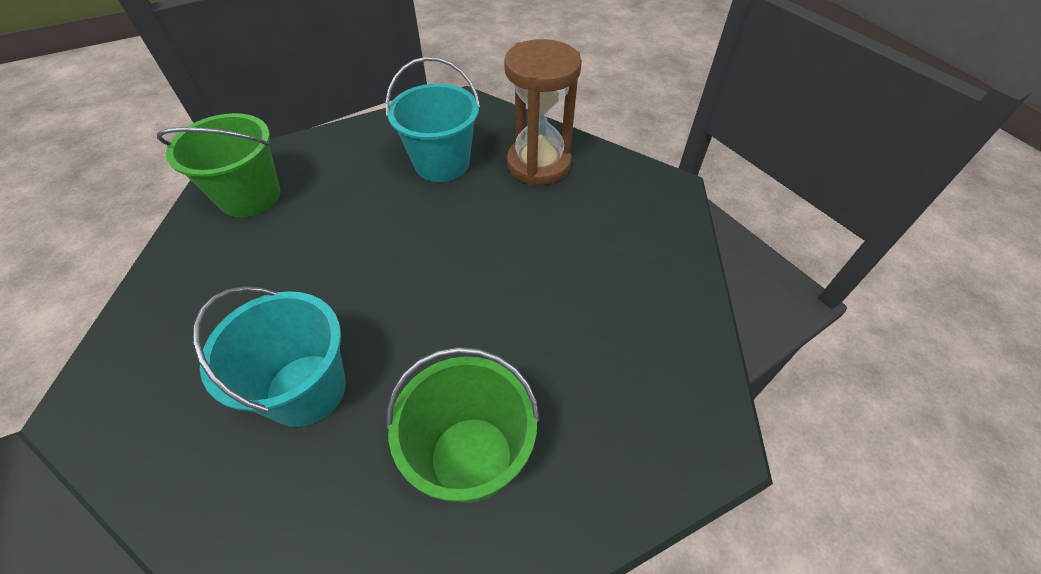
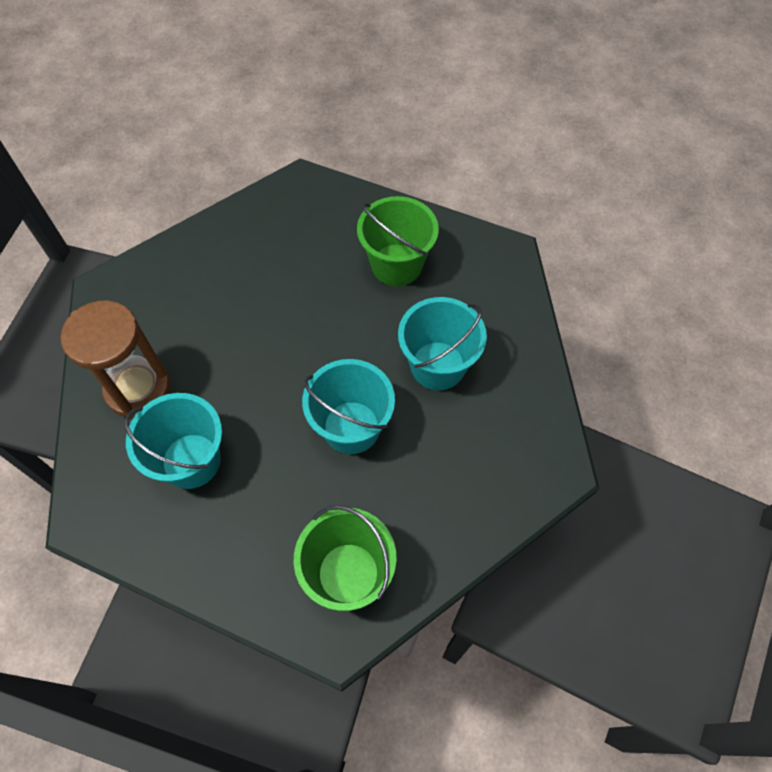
camera: 130 degrees left, 10 degrees up
none -> turquoise bucket [302,359,395,454]

